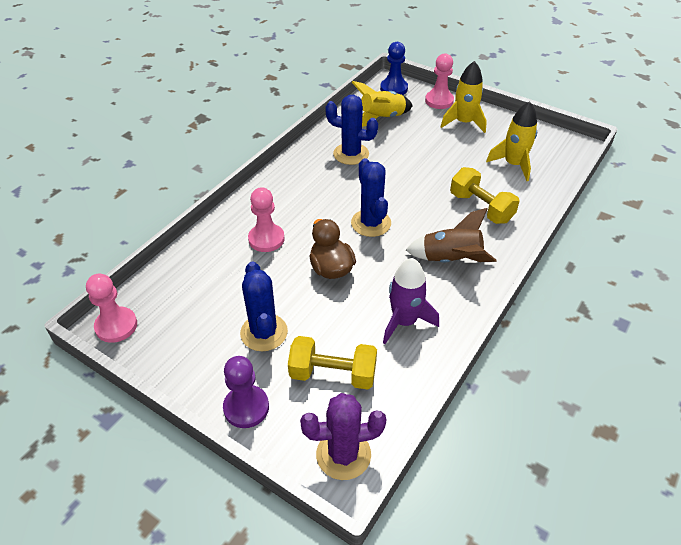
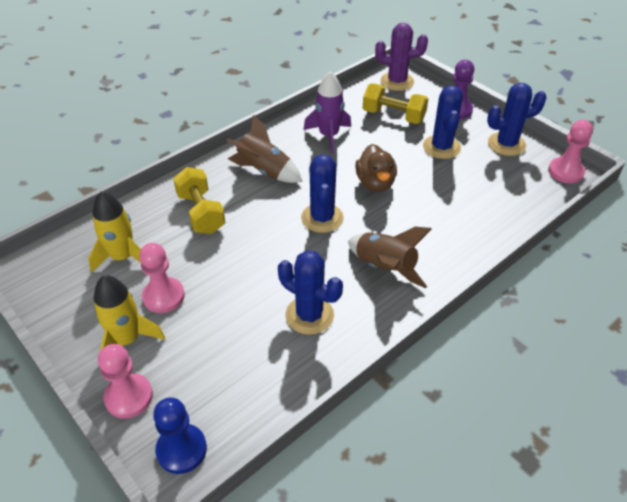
camera: 165 degrees left, 0 degrees up
pink pawn [248,187,285,252] -> pink pawn moved to [139,243,185,313]
yellow rocket [352,81,413,127] -> none
none -> brown rocket [348,227,432,288]
none -> blue cactus [487,83,547,156]

